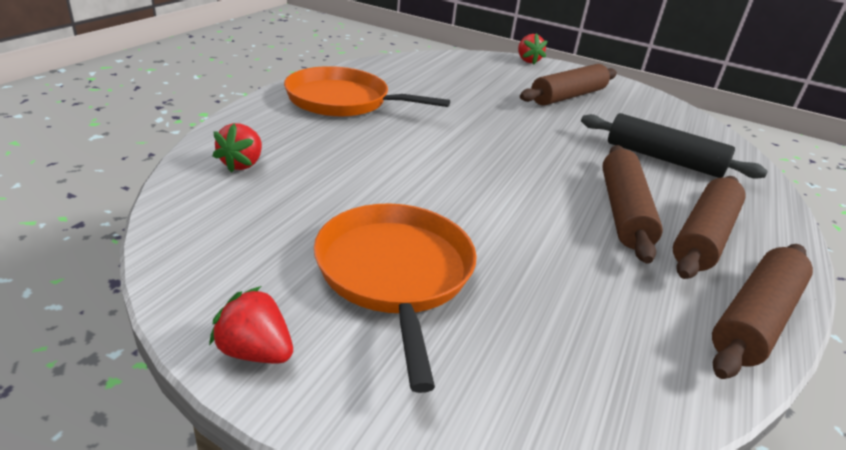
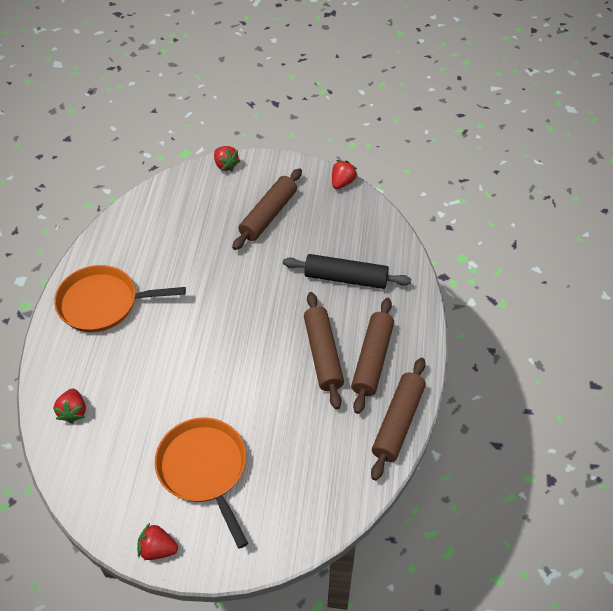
camera: 15 degrees left, 20 degrees up
none -> red strawberry [332,160,358,189]

